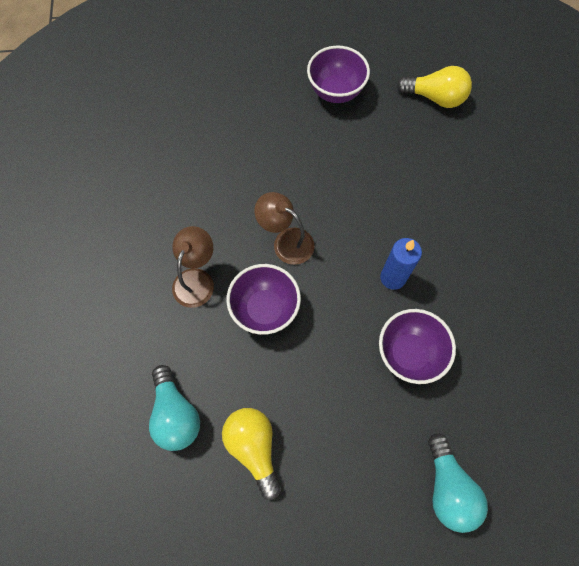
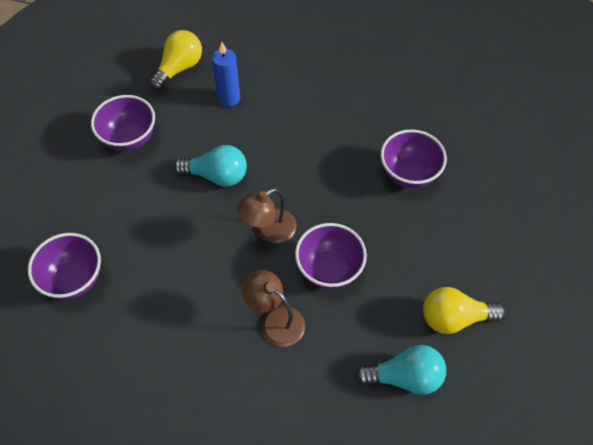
camera: 70 degrees left, 10 degrees down
blue candle [380,238,422,290] -> blue candle moved to [212,42,240,107]
turquoise light bulb [428,433,488,533] -> turquoise light bulb moved to [174,145,247,187]
none -> purple bowl [28,233,101,300]

